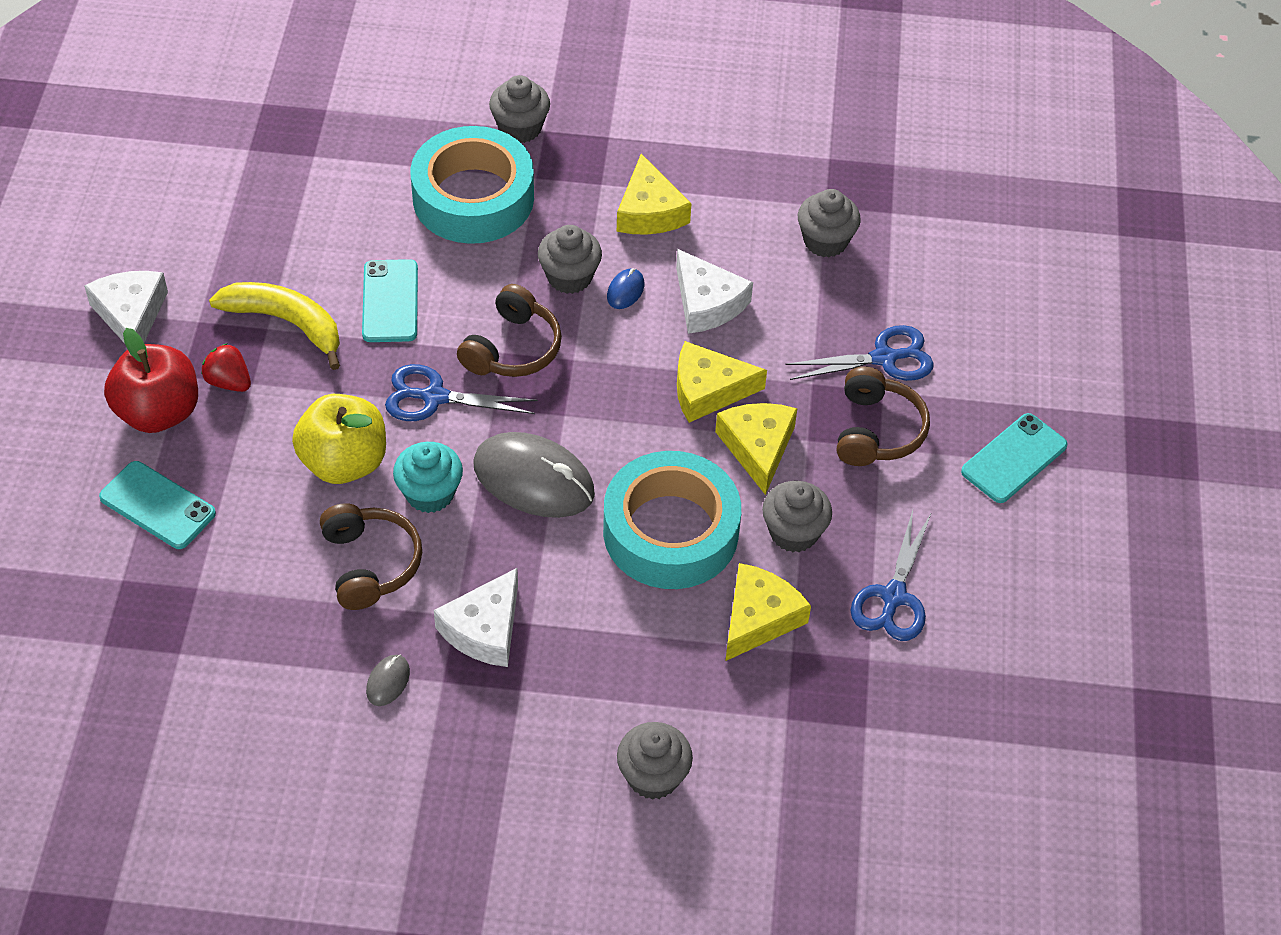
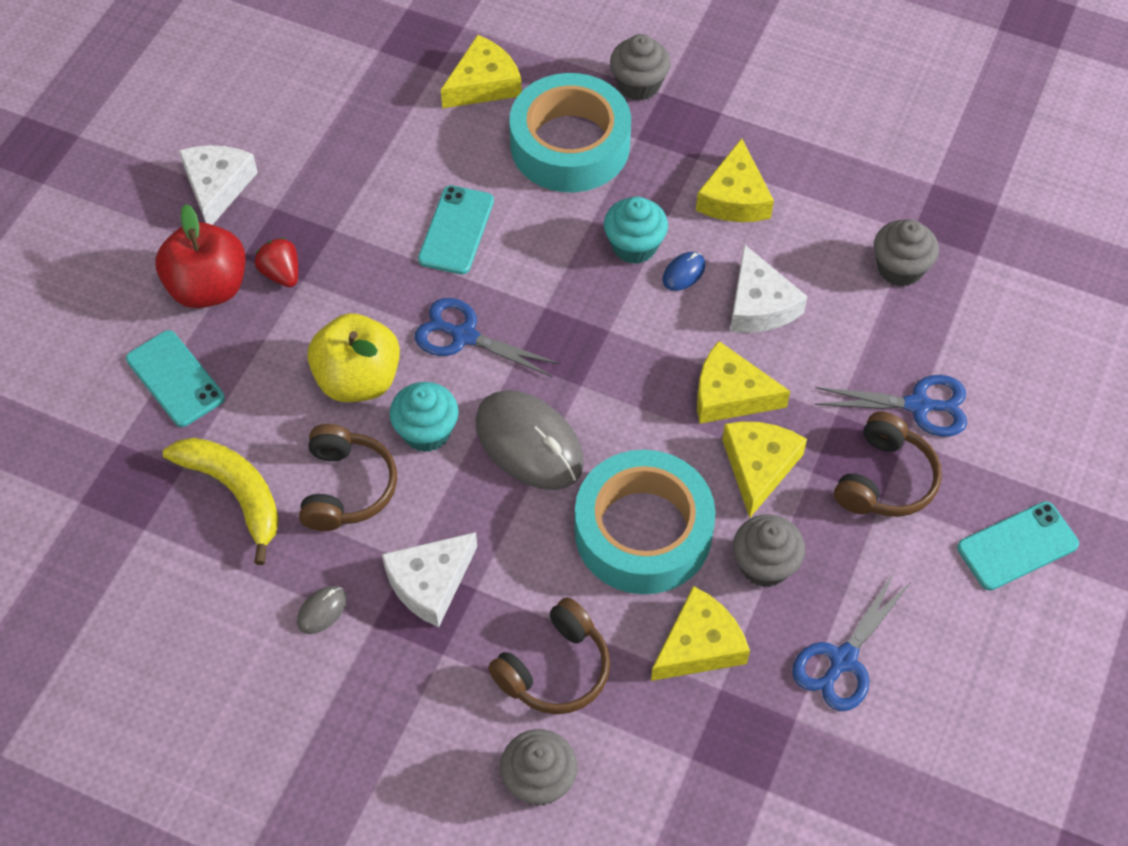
camera: 20 degrees right, 5 degrees up
yellow banana [209,282,340,370] -> yellow banana moved to [163,438,279,565]
brown headphones [457,284,562,377] -> brown headphones moved to [488,597,610,714]
grey cupcake [538,225,602,294] -> turquoise cupcake [604,197,668,264]
none -> yellow cheese [441,35,522,108]

